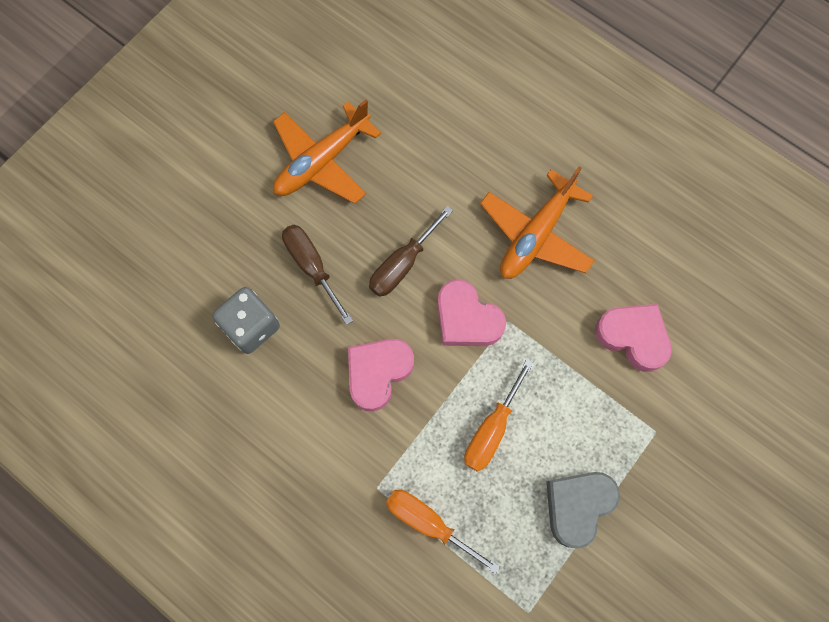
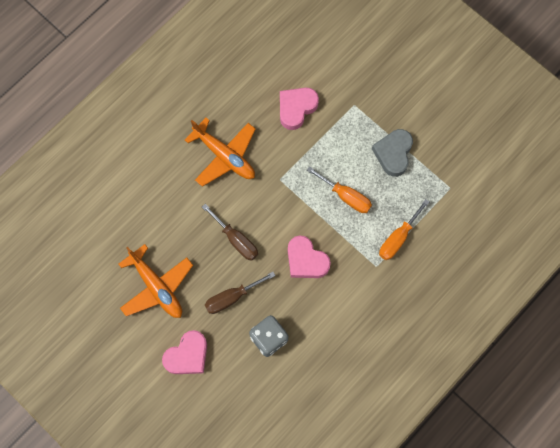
camera: 85 degrees left, 0 degrees up
pink heart [437,279,506,346] -> pink heart moved to [162,330,207,374]
grey heart [546,472,620,549] -> grey heart turned 60 degrees clockwise [372,129,413,177]

